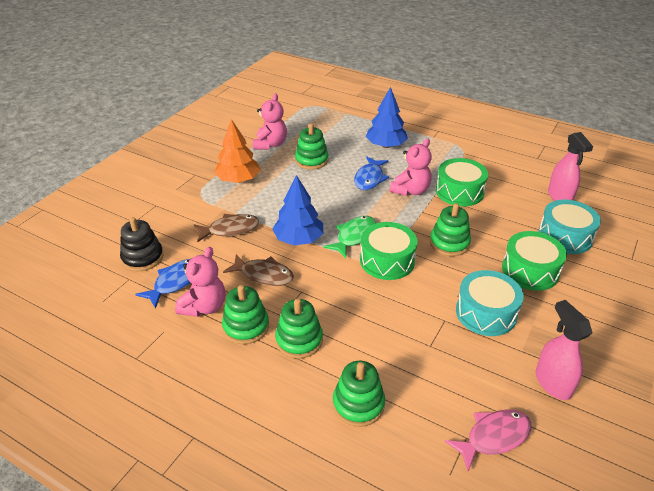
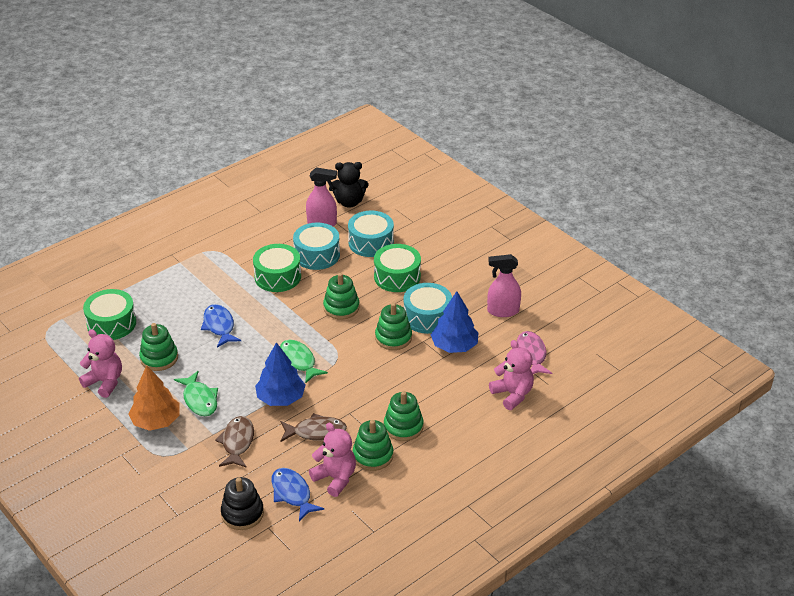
camera: 70 degrees left, 0 degrees up
brown fish [223,254,294,286] -> brown fish turned 45 degrees clockwise [280,413,347,442]
green stacking toy [333,361,385,427] -> green stacking toy moved to [375,303,412,350]
blue fish [354,157,389,190] -> blue fish turned 150 degrees counterclockwise [201,304,241,348]
green drum [360,222,417,280] -> green drum moved to [83,289,136,340]
blue tree [366,87,408,148] -> blue tree moved to [431,291,479,353]
pink teddy bear [389,138,432,196] -> pink teddy bear moved to [489,340,534,410]
none -> green fish [174,371,218,416]
none -> turquoise drum [293,223,340,270]
none -> black teddy bear [332,162,369,207]

